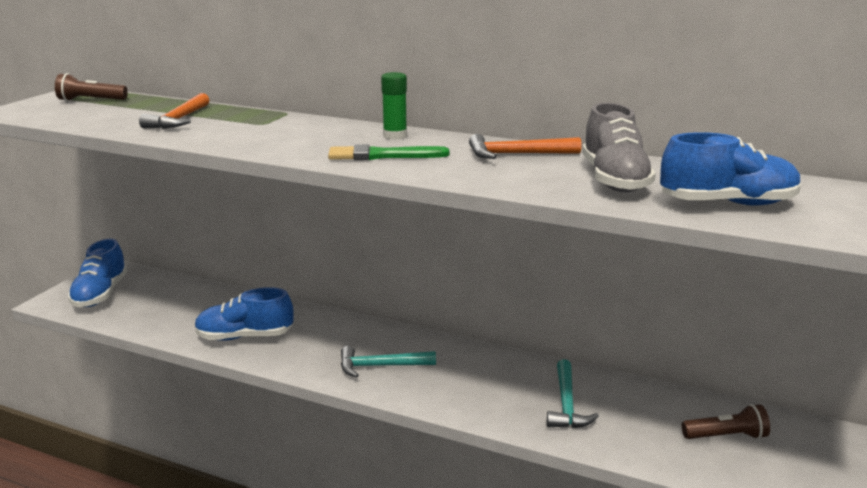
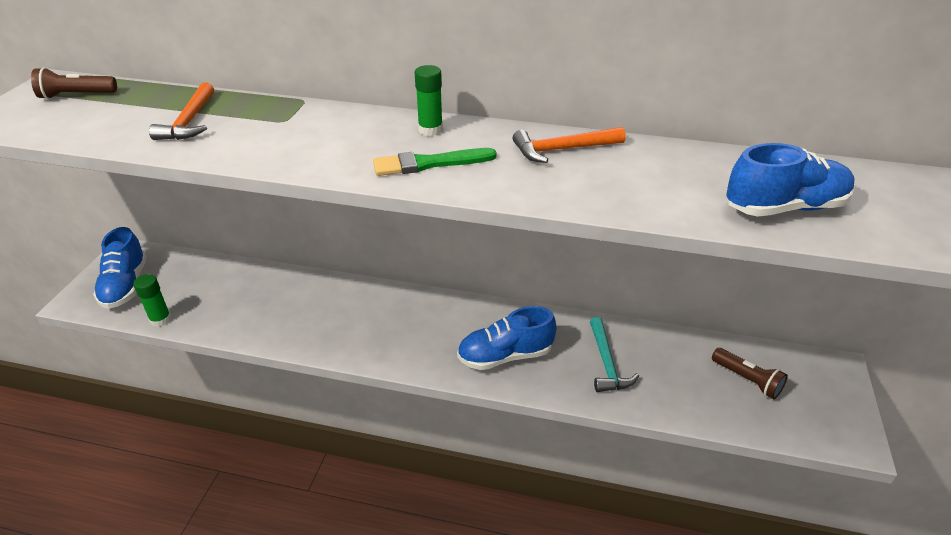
camera: 10 degrees left, 15 degrees up
blue shoe [195,287,293,341] -> blue shoe moved to [457,306,557,370]
turquoise hammer [341,346,436,378] -> none
grey shoe [582,103,656,192] -> none
brown flashlight [682,404,770,439] -> brown flashlight turned 60 degrees clockwise [712,348,788,399]
none -> green glue stick [133,274,172,327]

